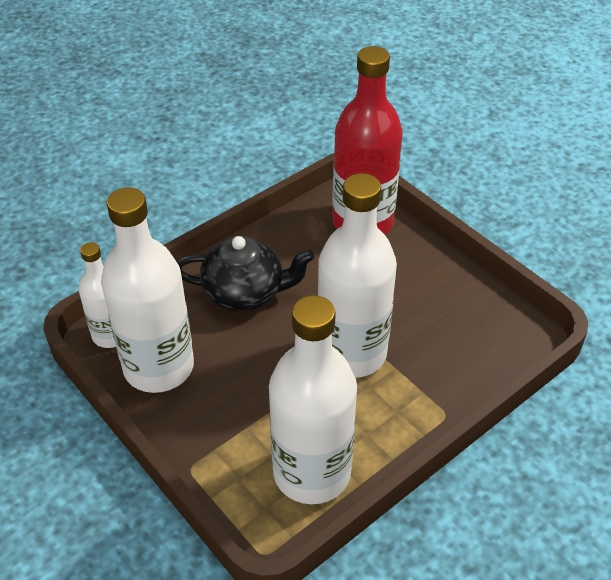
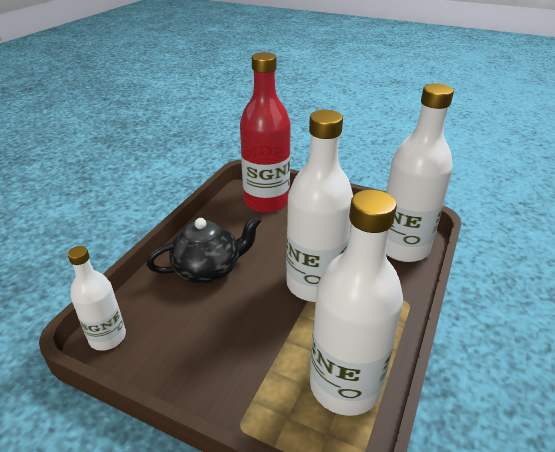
camera: 25 degrees left, 10 degrees down
white bottle [101,187,194,393] -> white bottle moved to [386,83,454,262]

